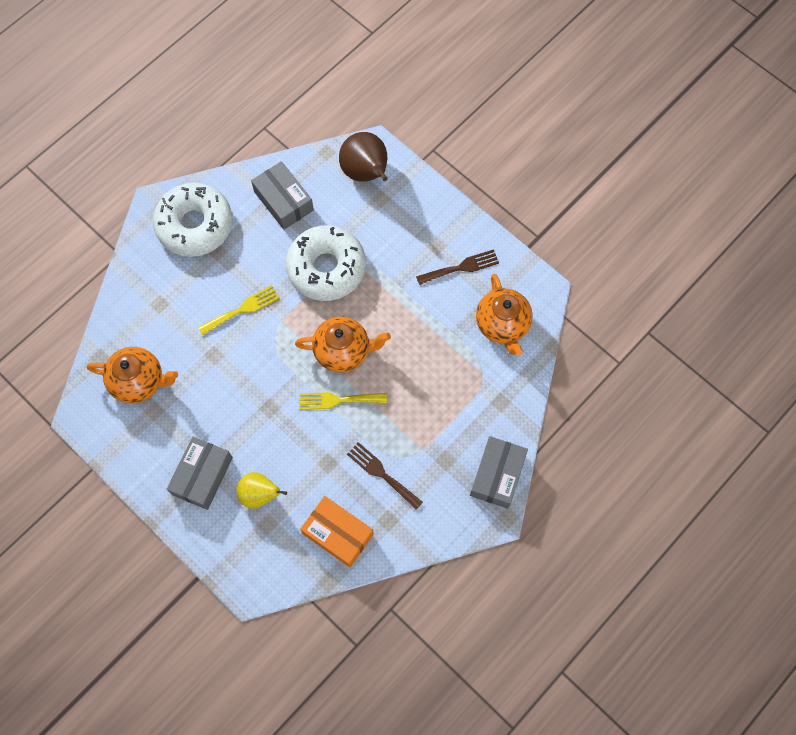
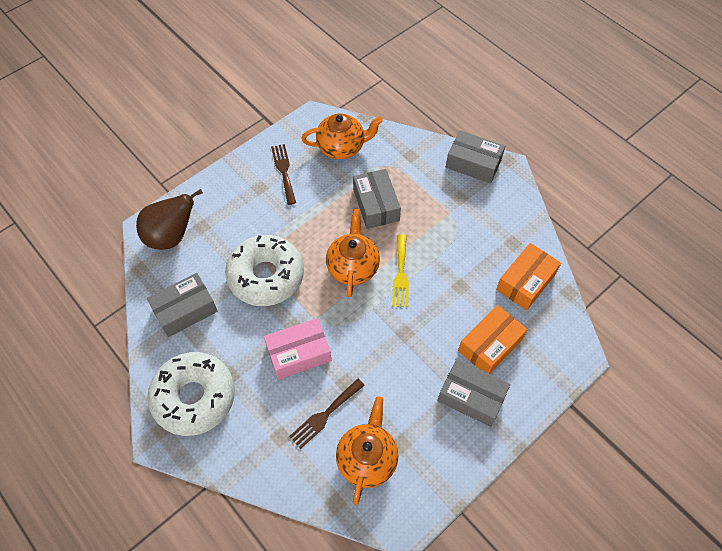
camera: 85 degrees left, 10 degrees down
yellow fork [198,285,279,335] -> pink box [264,318,331,380]
yellow pear [236,472,287,508] -> orange box [458,305,528,374]
brown fork [347,442,423,510] -> brown fork moved to [289,379,365,449]
none -> grey box [353,169,401,229]

